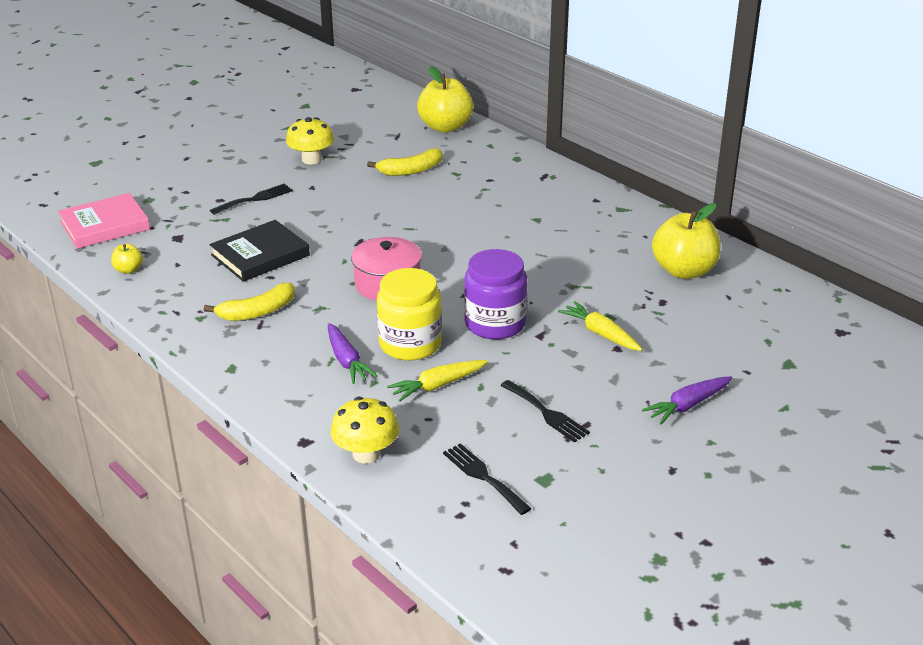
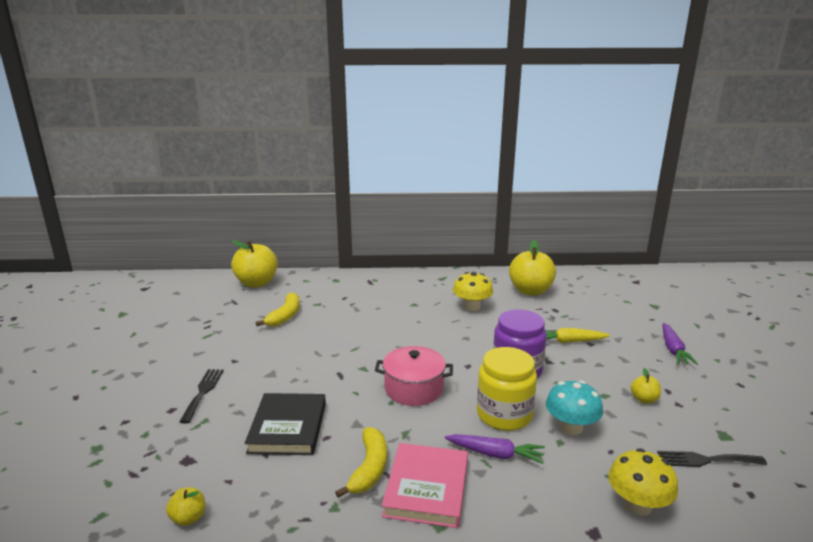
camera: 50 degrees left, 10 degrees down
pink book [58,193,150,249] -> pink book moved to [382,443,468,528]
yellow mushroom [286,117,334,164] -> yellow mushroom moved to [453,272,493,311]
yellow carrot [387,360,488,402] -> turquoise mushroom [546,380,603,435]
black fork [500,380,590,443] -> yellow apple [631,368,661,403]

